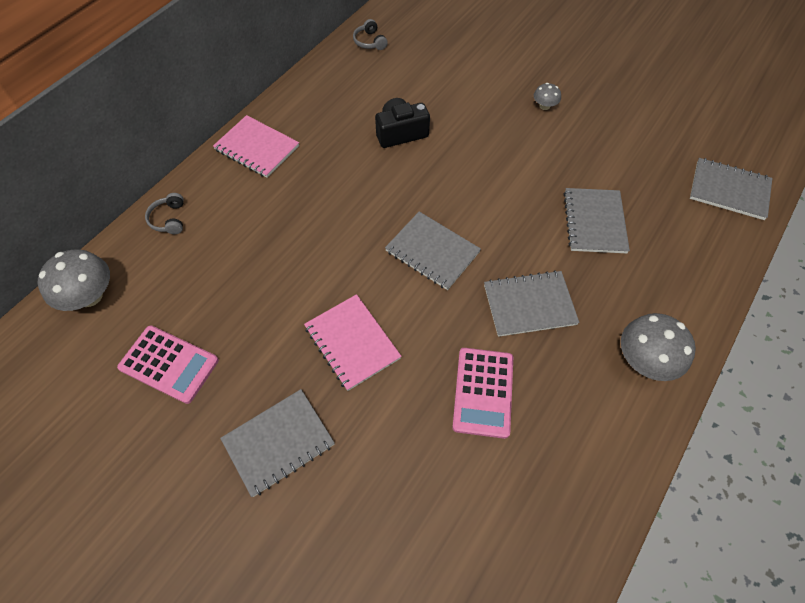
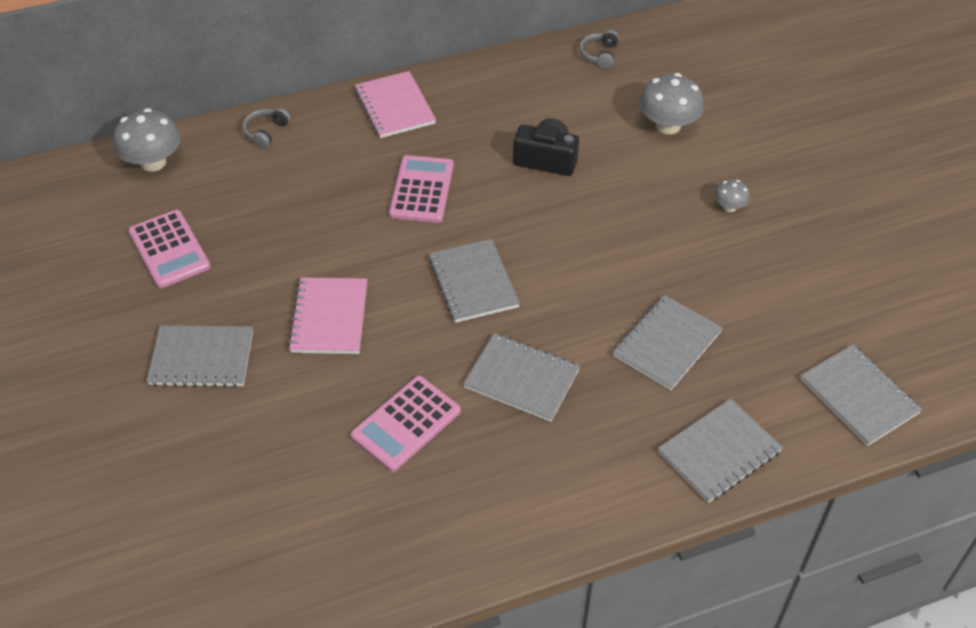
camera: 35 degrees right, 10 degrees down
grey mushroom [621,313,696,381] -> grey mushroom moved to [639,73,704,134]
none -> pink calculator [389,155,454,223]
none -> grey notebook [658,398,783,503]

